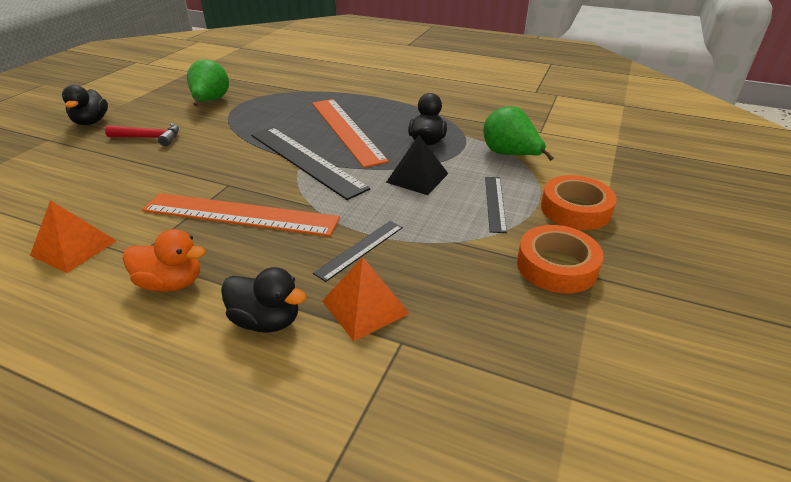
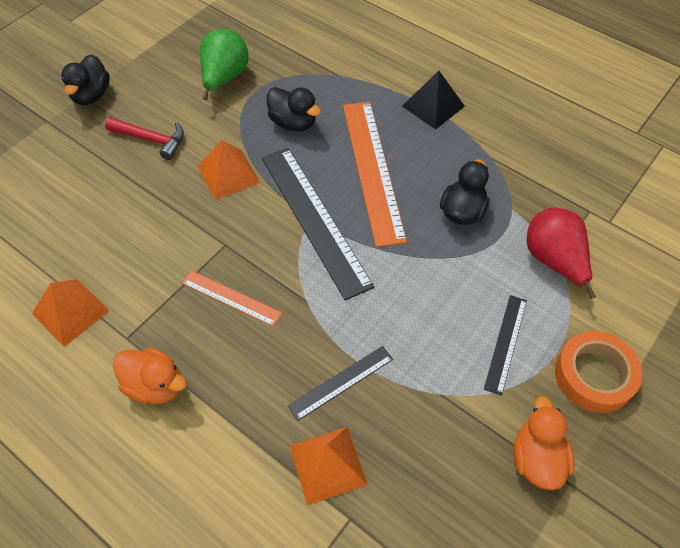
camera: 15 degrees right, 20 degrees up
orange ruler [142,193,340,237] -> orange ruler [182,270,282,327], size x0.51
black duck [221,267,306,333] -> black duck moved to [266,87,321,131]
black pyramid [386,135,448,195] -> black pyramid moved to [402,71,465,129]
green pear [483,106,554,161] -> red pear [527,208,596,299]
orange tape [517,225,604,294] -> orange duck [513,396,575,490]
none -> orange pyramid [198,140,260,200]

